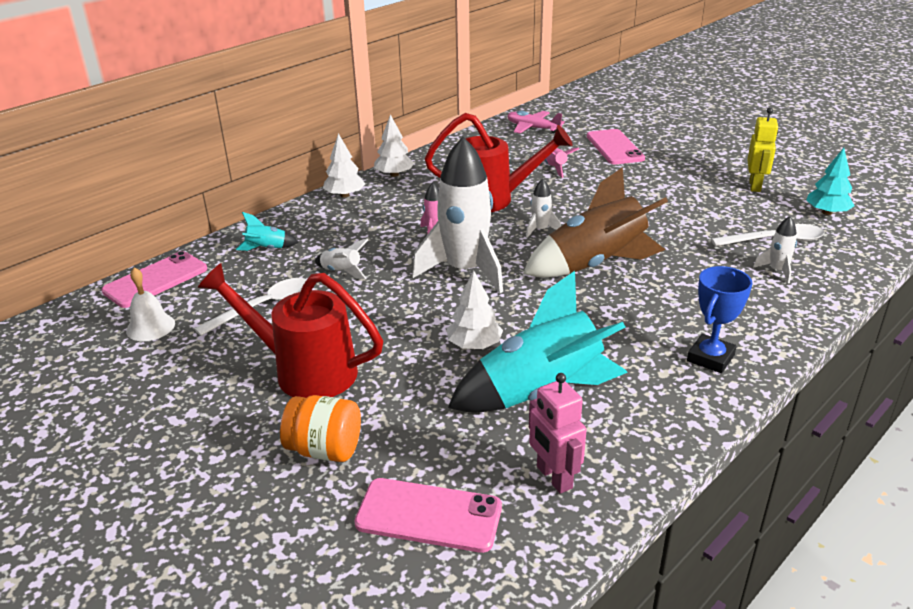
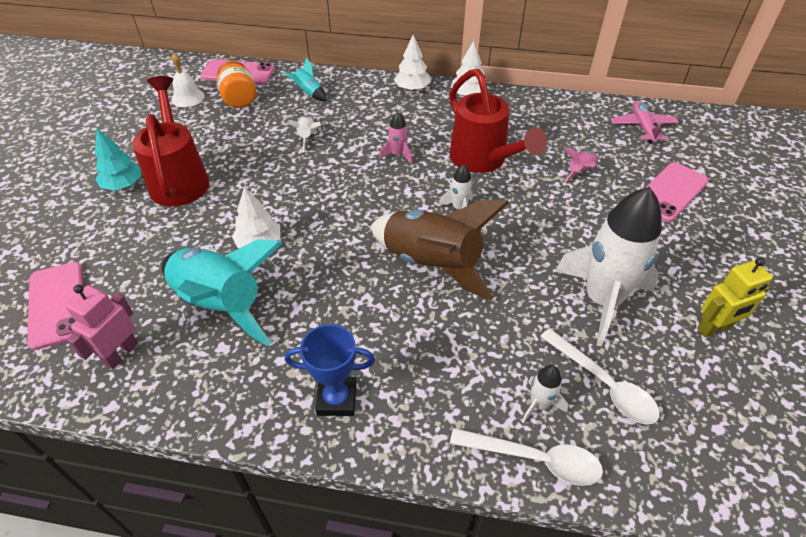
camera: 55 degrees right, 15 degrees up
white spoon [194,278,307,336] -> white spoon moved to [450,428,603,486]
orange jar [280,395,361,462] -> orange jar moved to [217,61,257,108]
white rocket [412,137,503,293] -> white rocket moved to [555,187,662,346]
turquoise tree [806,148,855,215] -> turquoise tree moved to [95,129,141,190]

